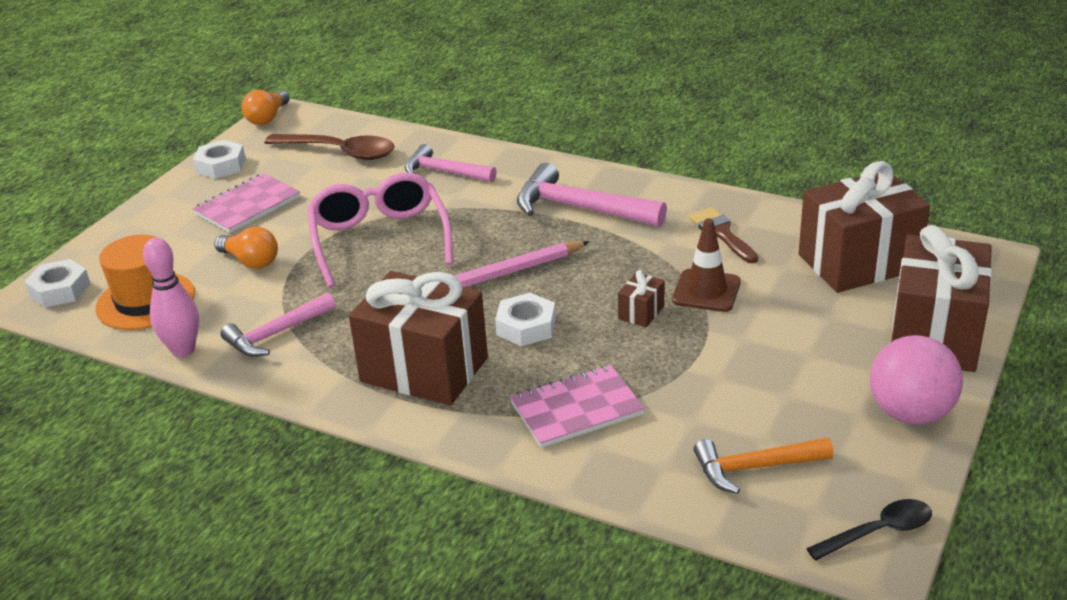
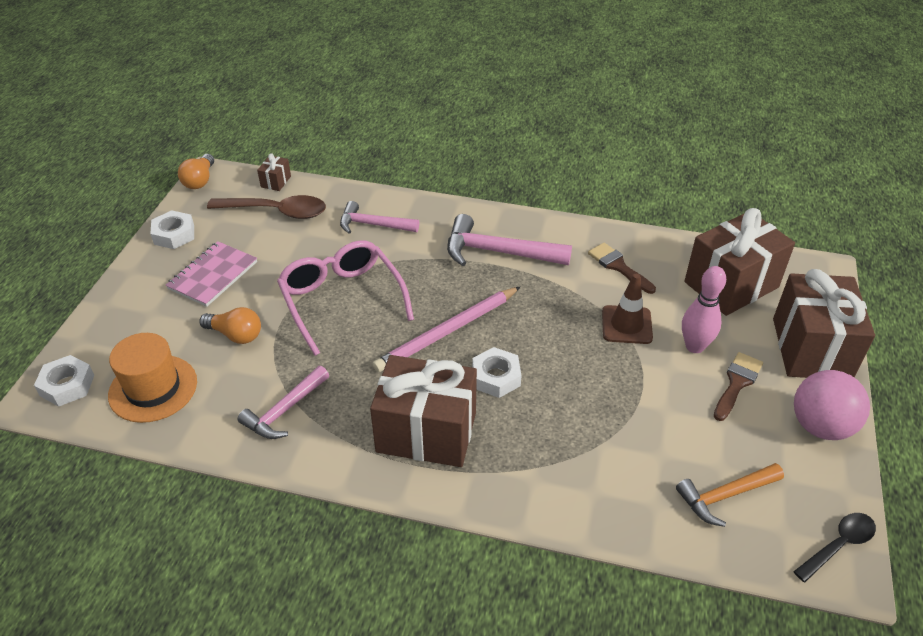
camera: 15 degrees left, 10 degrees up
pink bowling pin [143,238,199,357] -> pink bowling pin moved to [682,266,726,353]
pink notebook [510,365,645,448] -> none
brown gift [618,270,664,327] -> brown gift moved to [257,153,291,191]
none -> brown brush [714,352,763,421]

